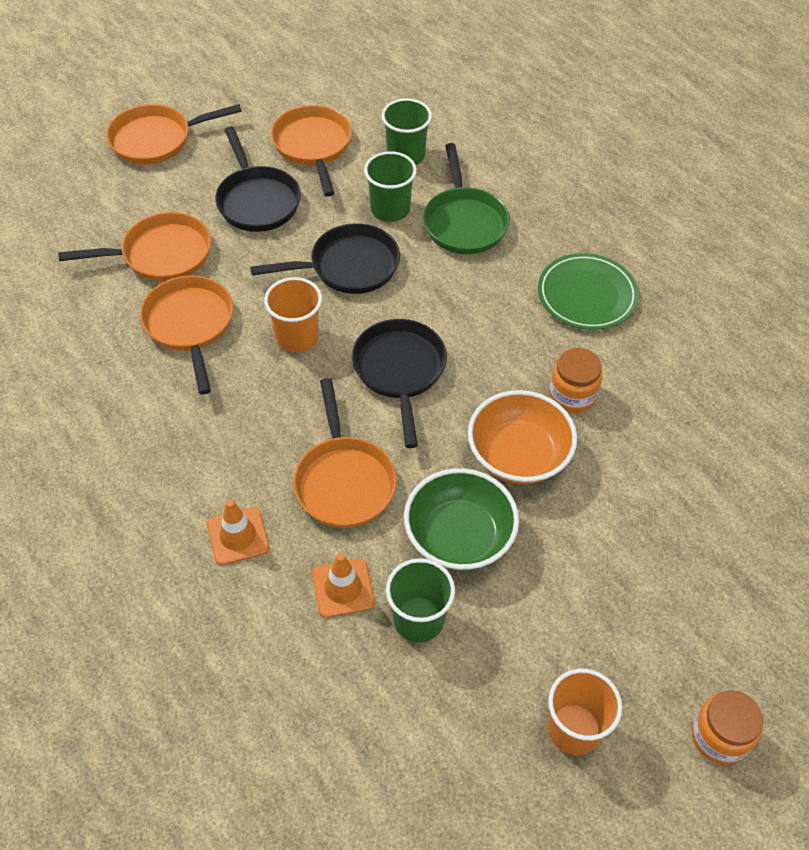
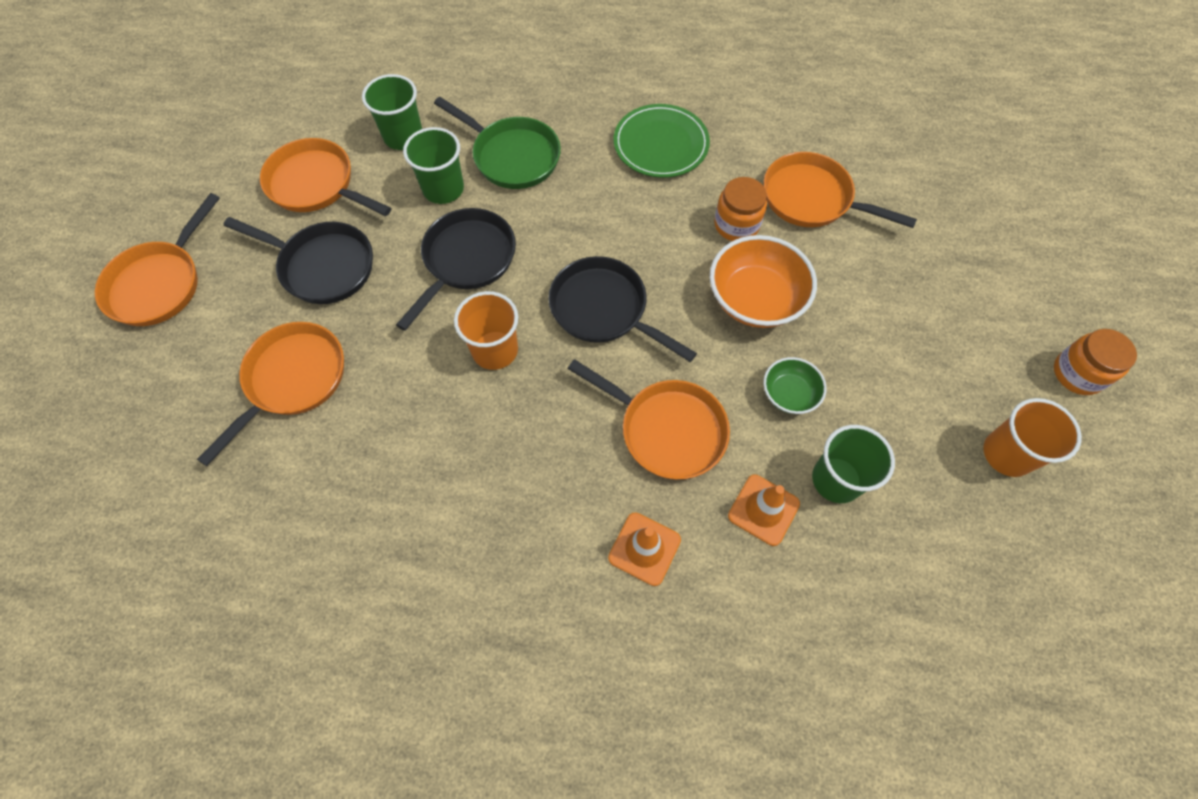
camera: 45 degrees left, 10 degrees up
orange pan [140,276,233,395] -> orange pan moved to [764,152,917,228]
green bowl [404,468,519,571] -> green bowl [763,357,827,414], size x0.56

